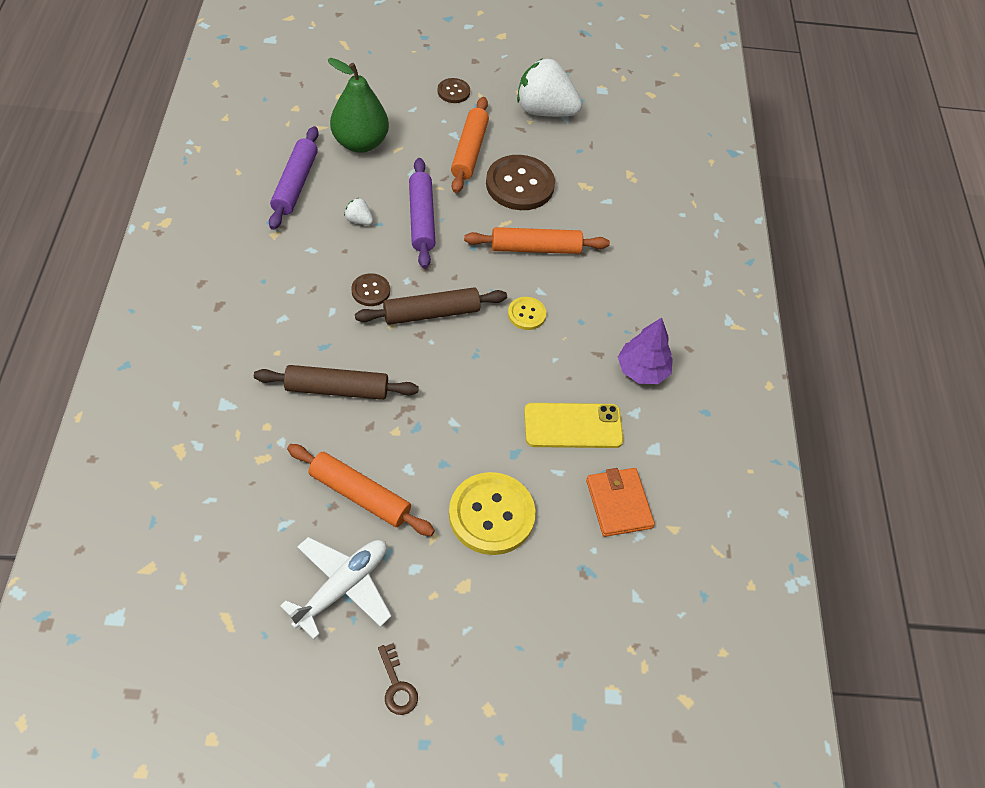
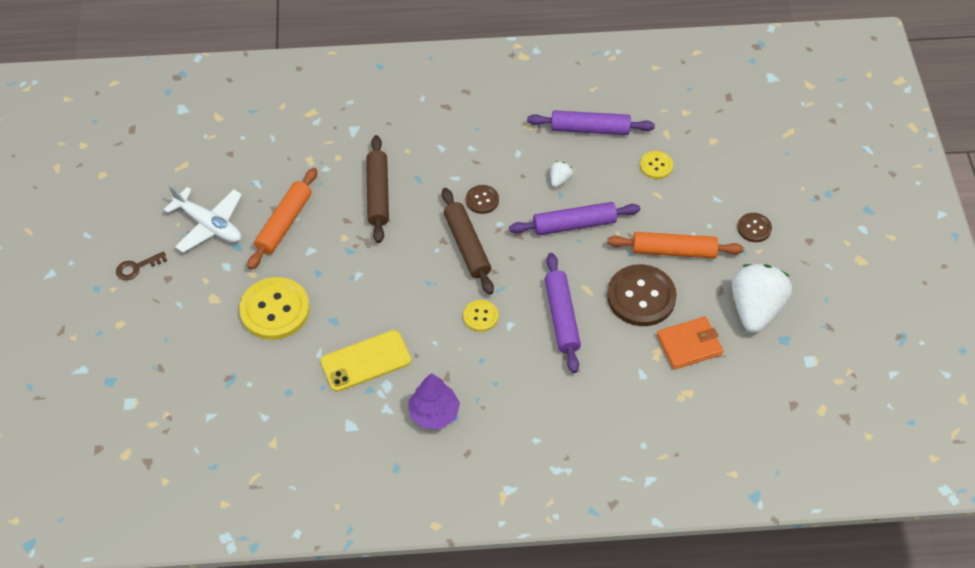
camera: 90 degrees right, 0 degrees up
green pear [328,58,389,153] -> yellow button [640,151,673,179]
orange rolling pin [464,227,610,254] -> purple rolling pin [545,253,581,373]
yellow phone [524,403,624,448] -> yellow phone turned 75 degrees clockwise [320,330,411,392]
orange wallet [586,468,655,537] -> orange wallet moved to [657,316,723,370]

